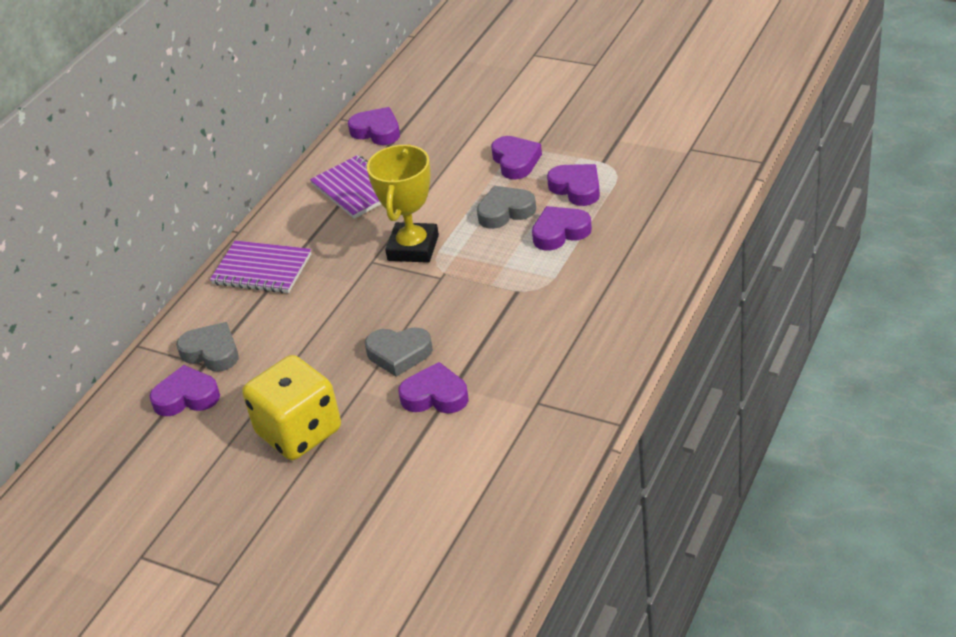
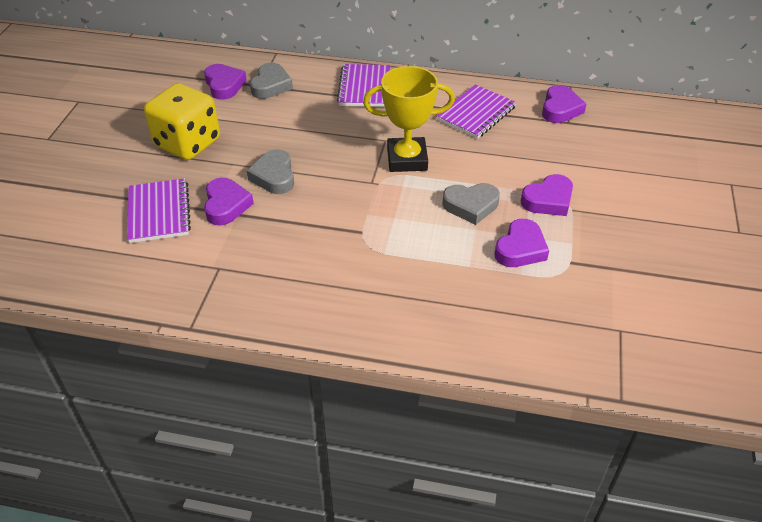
camera: 70 degrees right, 5 degrees up
grey heart [477,186,536,229] -> grey heart turned 120 degrees clockwise [442,183,500,225]
purple heart [532,206,592,251] -> none
none -> purple notebook [127,178,191,243]

